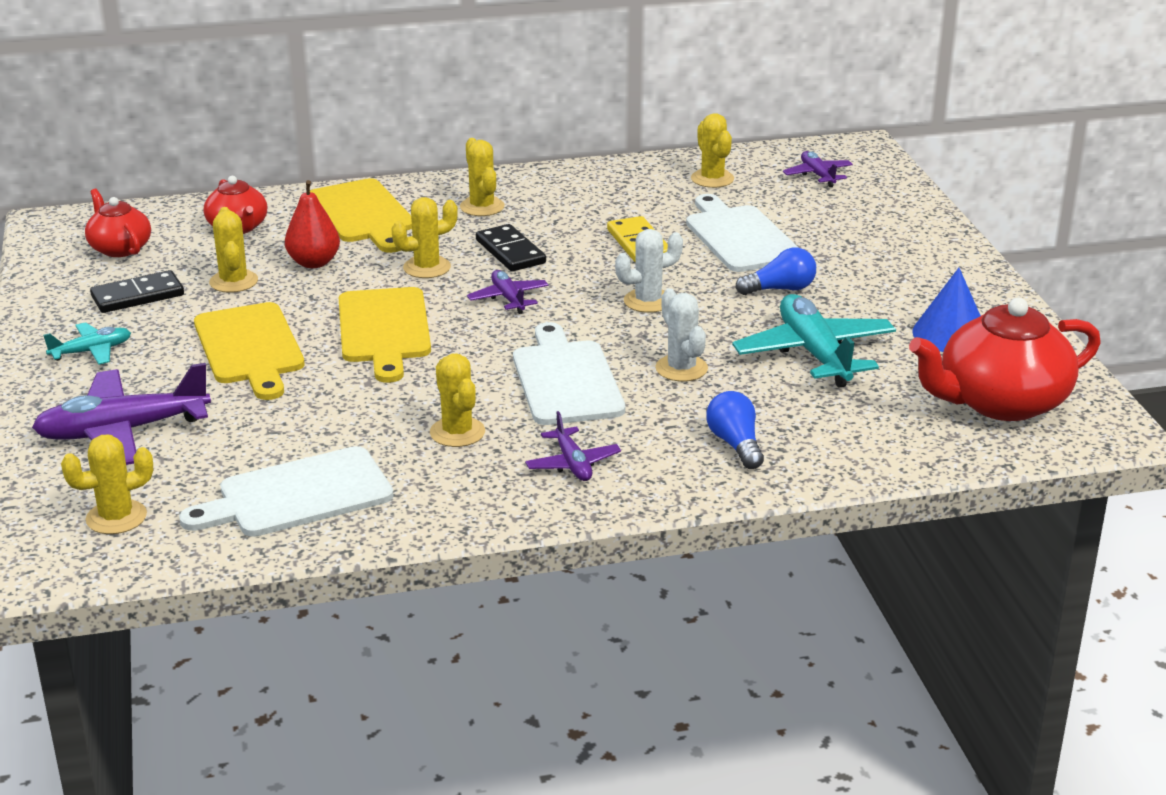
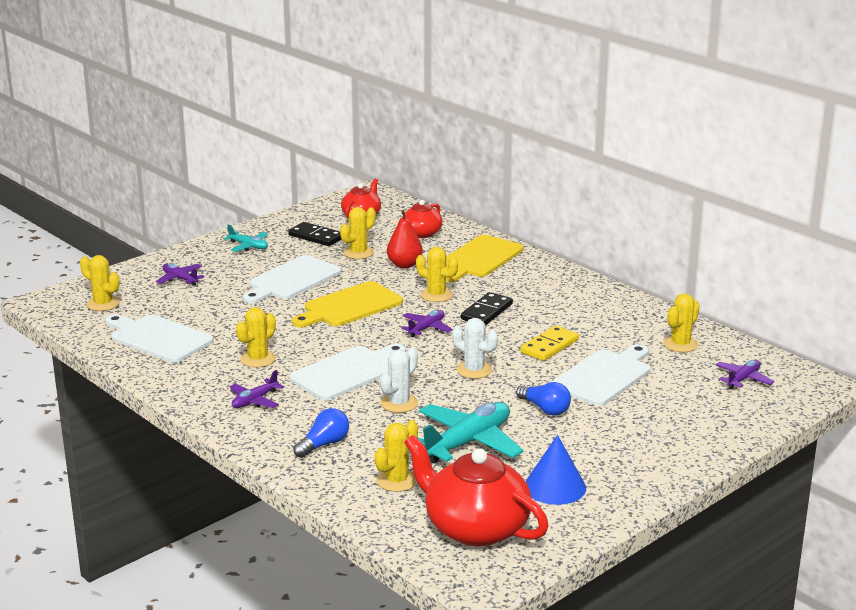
camera: 60 degrees right, 5 degrees down
purple plane [32,363,211,465] -> purple plane [156,263,204,286], size x0.53
yellow cutting board [194,302,305,400] -> white cutting board [243,255,341,304]
yellow cactus [460,138,505,216] -> yellow cactus moved to [375,420,418,492]

